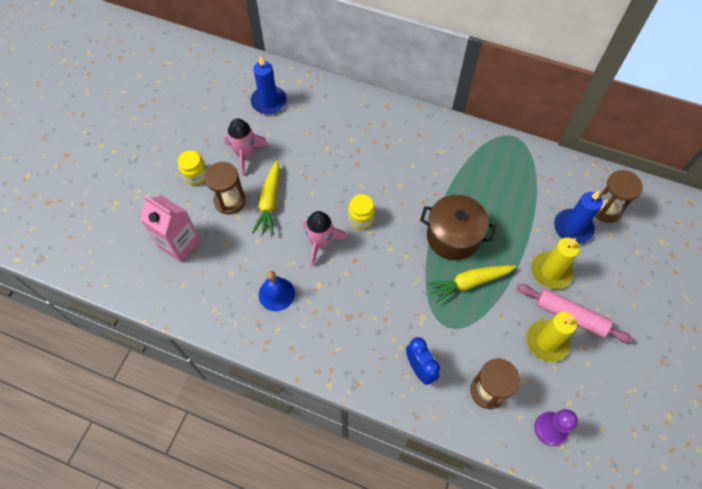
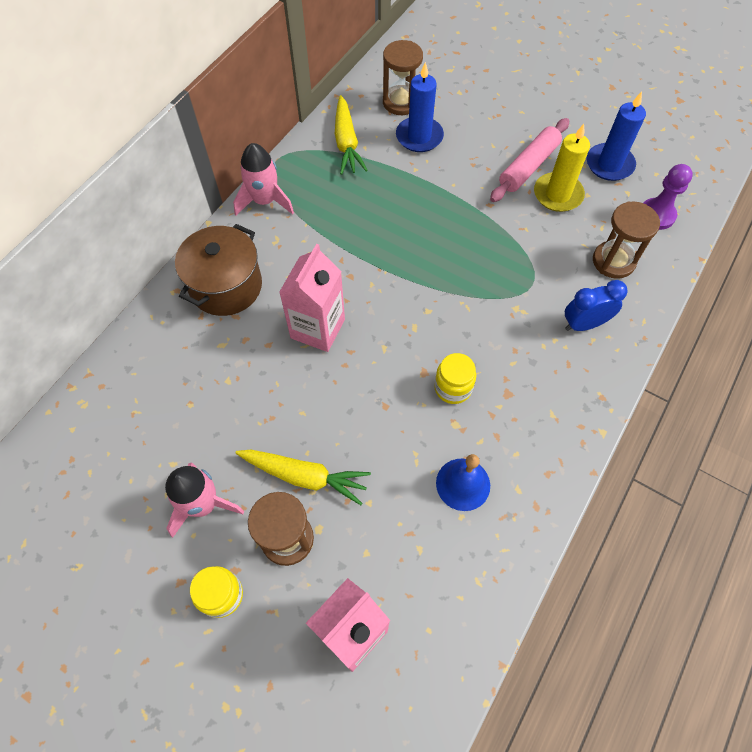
camera: 80 degrees left, 0 degrees up
blue candle [250,55,287,114] -> blue candle moved to [587,92,646,181]
pink rocket [303,211,347,267] -> pink rocket moved to [233,143,294,215]
yellow jar [348,194,375,229] -> yellow jar moved to [434,353,476,404]
brown pot [420,195,496,260] -> brown pot moved to [175,224,262,316]
yellow carrot [427,265,516,303] -> yellow carrot moved to [335,95,368,175]
yellow candle [531,238,580,289] -> none
none -> pink carton [279,244,345,352]

